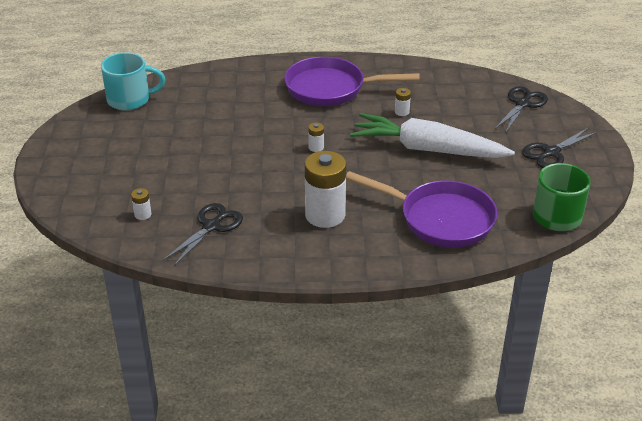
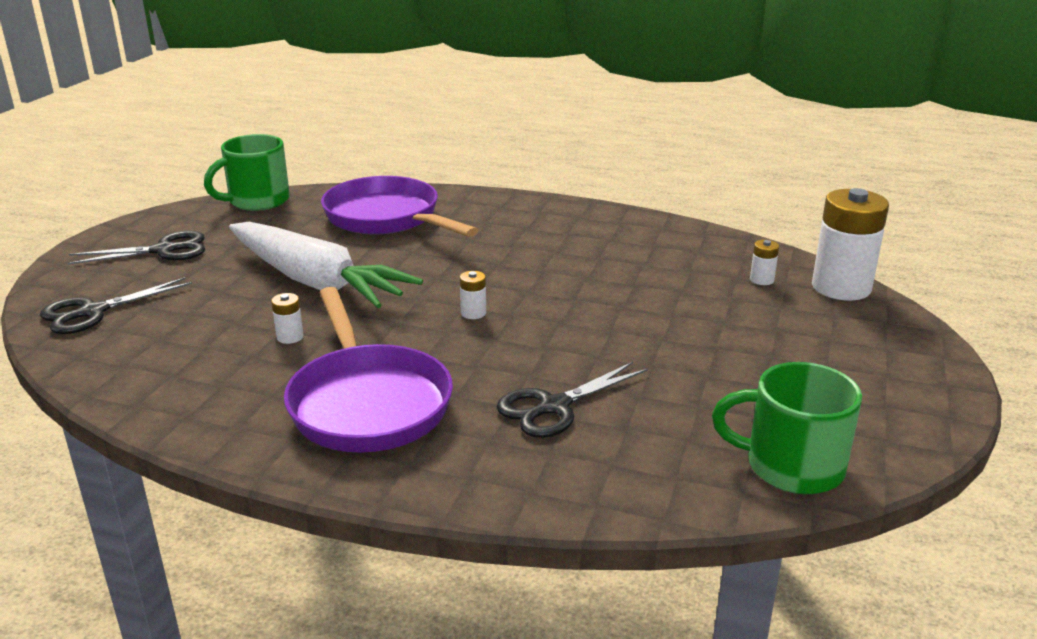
camera: 160 degrees left, 10 degrees down
turquoise mug [101,52,166,110] -> green mug [712,362,862,494]
black scissors [163,203,243,266] -> black scissors moved to [497,362,648,438]
purple pan [284,57,420,106] -> purple pan turned 45 degrees clockwise [284,287,453,453]
white battery [305,151,346,228] -> white battery moved to [812,188,889,301]

